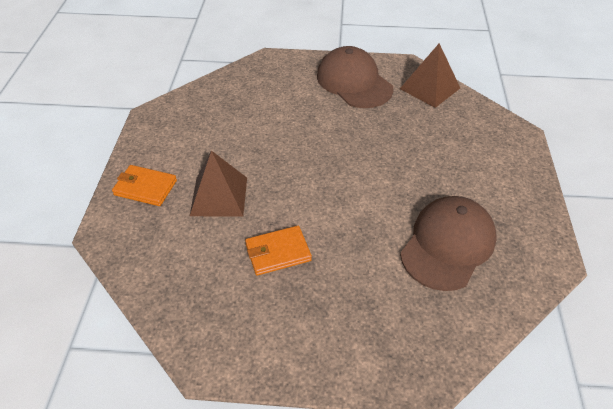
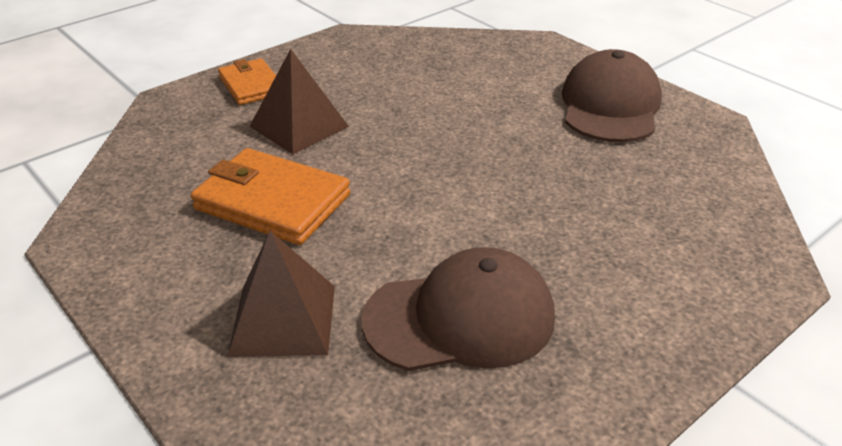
camera: 45 degrees right, 10 degrees down
orange wallet [245,226,312,275] -> orange wallet [191,148,350,245], size x1.58
brown pyramid [400,43,460,108] -> brown pyramid moved to [227,231,335,357]

